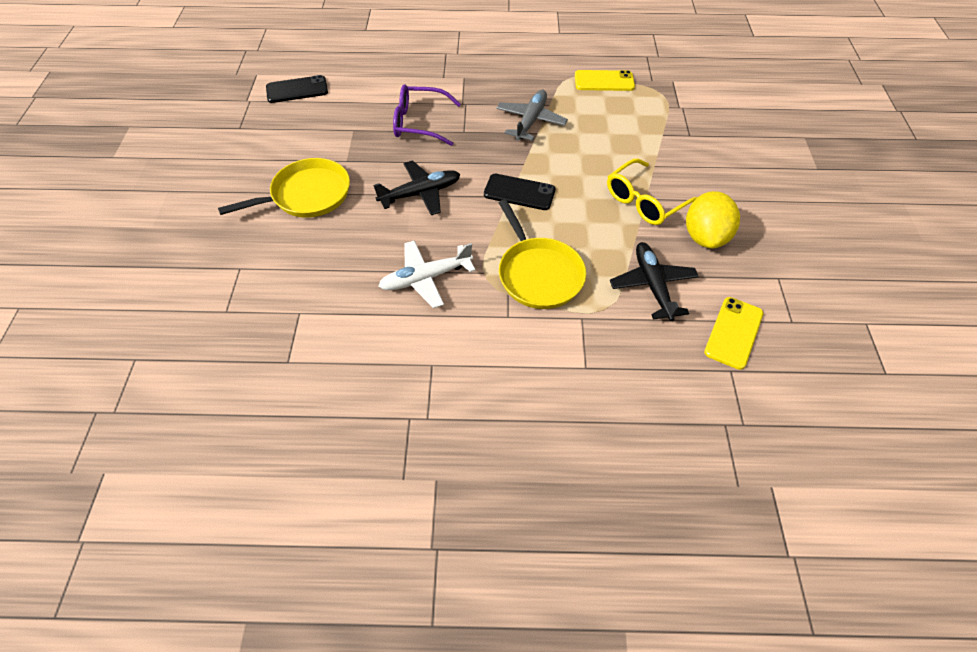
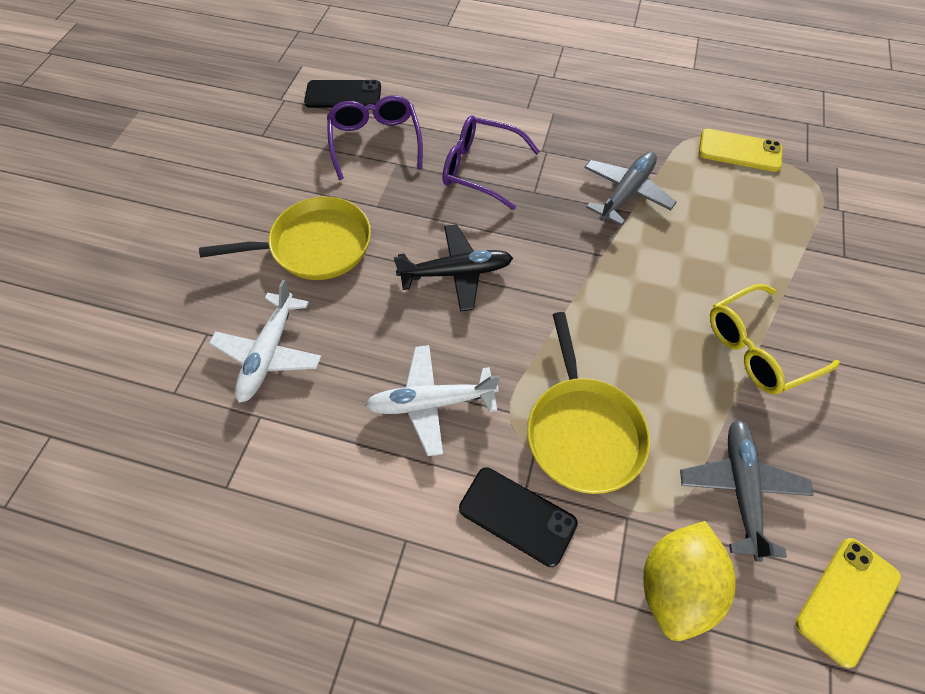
camera: 15 degrees right, 5 degrees up
black phone [484,174,556,210] -> black phone moved to [459,467,578,567]
black plane [610,242,699,321] -> grey plane [680,419,814,562]
yellow lemon [686,191,740,249] -> yellow lemon moved to [643,521,736,641]
none -> white plane [209,280,322,403]
none -> purple glasses [327,95,423,180]

